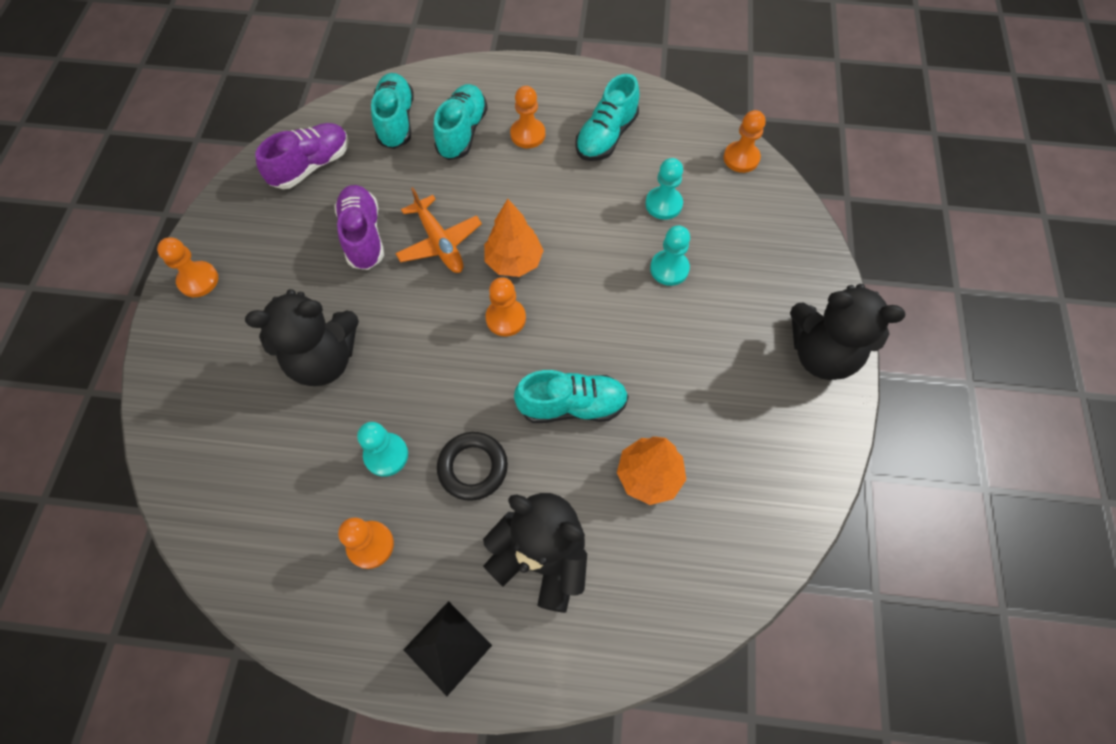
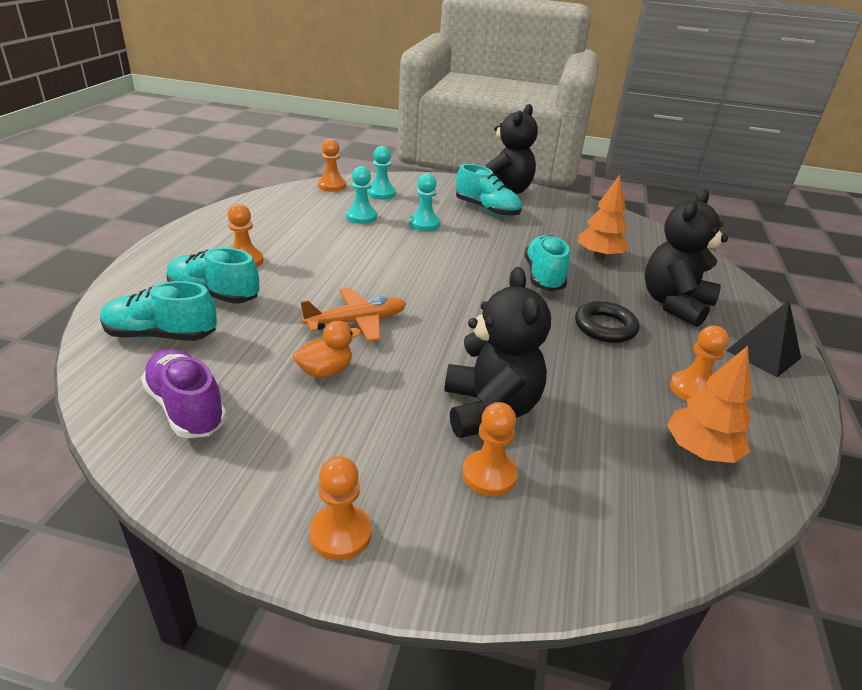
camera: 85 degrees left, 30 degrees down
purple shoe [334,185,384,270] -> orange duck [293,321,361,378]
turquoise pawn [357,422,408,477] -> turquoise pawn moved to [367,146,396,200]
orange tree [484,199,544,277] -> orange tree moved to [667,346,752,463]
orange pawn [485,277,526,336] -> orange pawn moved to [462,402,518,496]
turquoise shoe [575,74,639,161] -> turquoise shoe moved to [456,164,522,217]

